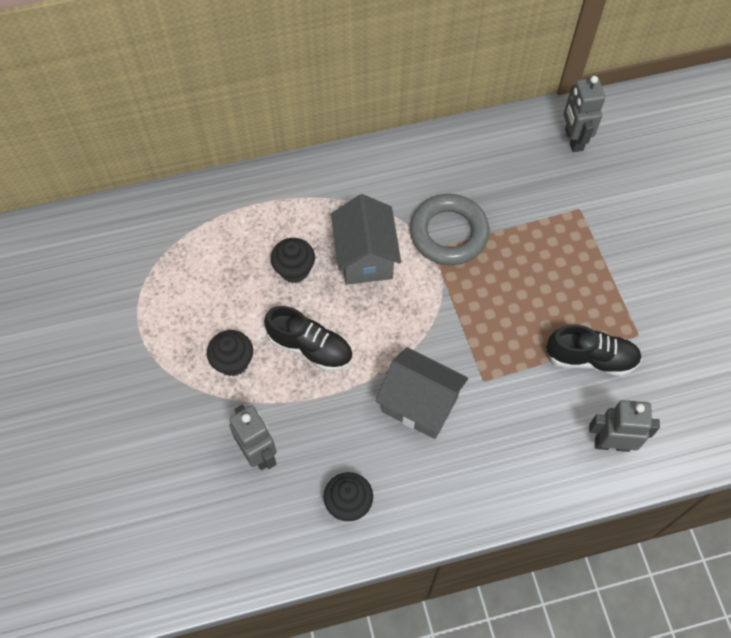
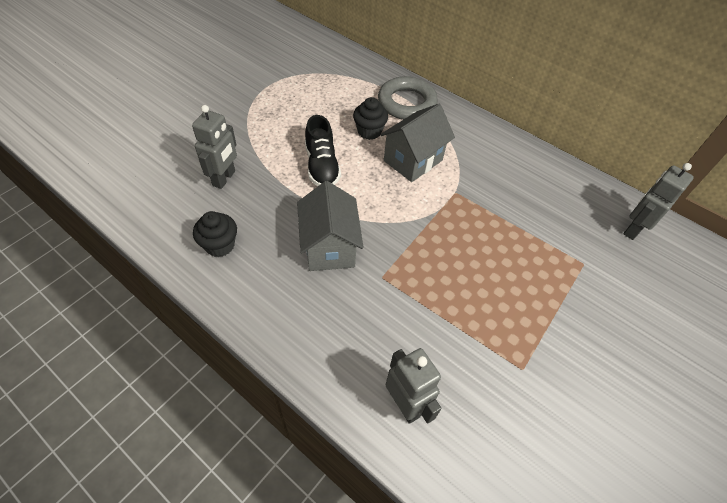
camera: 50 degrees right, 10 degrees down
black cupcake [207,330,253,376] -> none
grey ring [410,194,489,265] -> grey ring moved to [378,76,438,120]
black shoe [546,325,642,376] -> none

